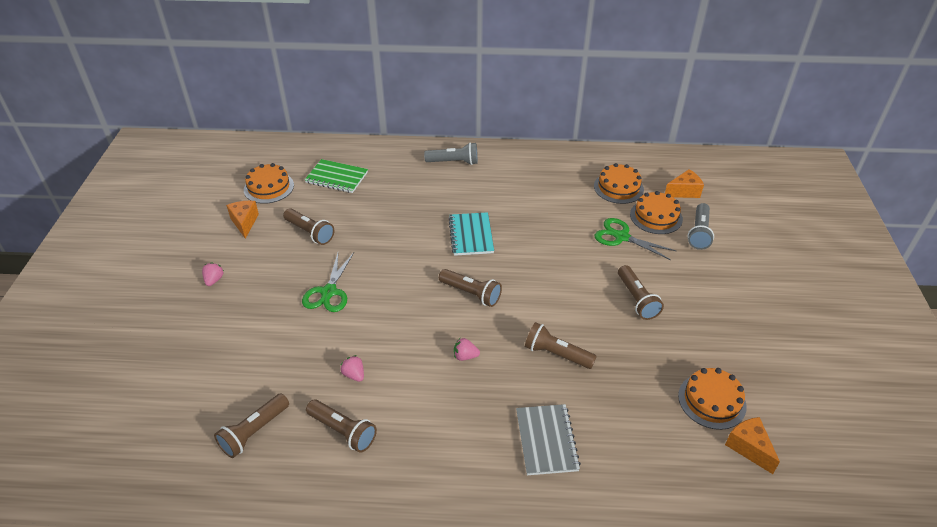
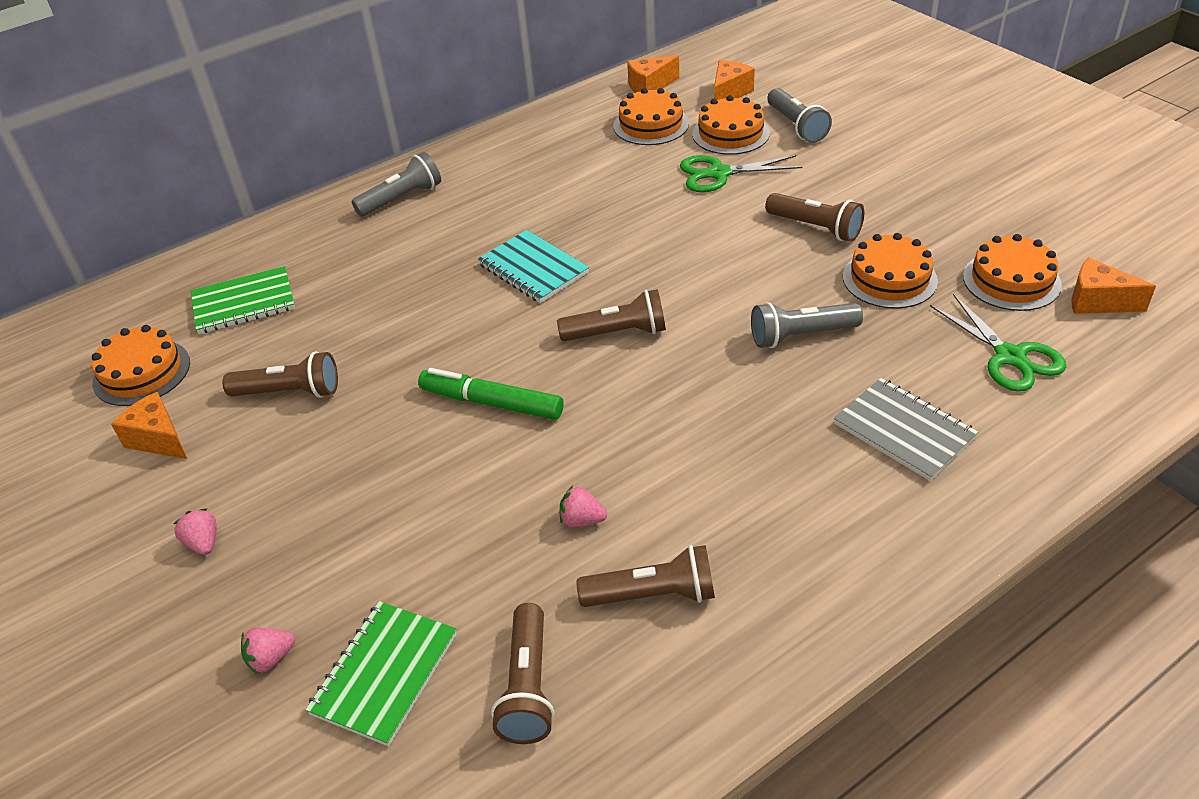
camera: 35 degrees left, 0 degrees up
green scissors [302,253,354,312] -> green scissors moved to [930,294,1066,392]
pink strawberry [454,338,480,361] -> pink strawberry moved to [241,627,295,674]
brown flashlight [525,322,597,369] -> grey flashlight [751,302,863,348]
none -> green notebook [305,601,457,746]
none -> green marker [418,368,564,420]
none -> orange cheese [627,55,679,93]
none -> orange cake [843,233,938,309]

